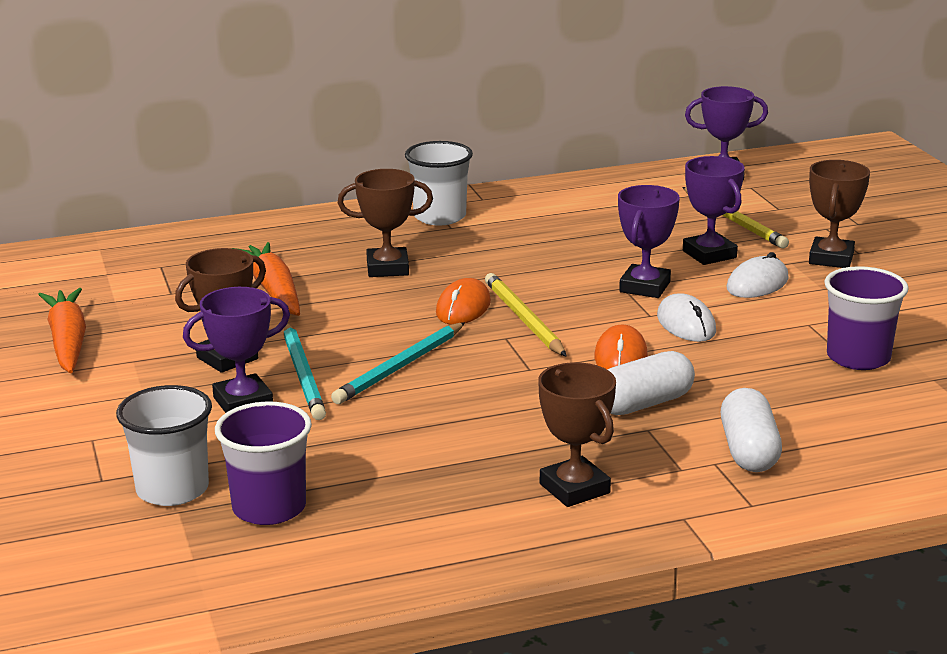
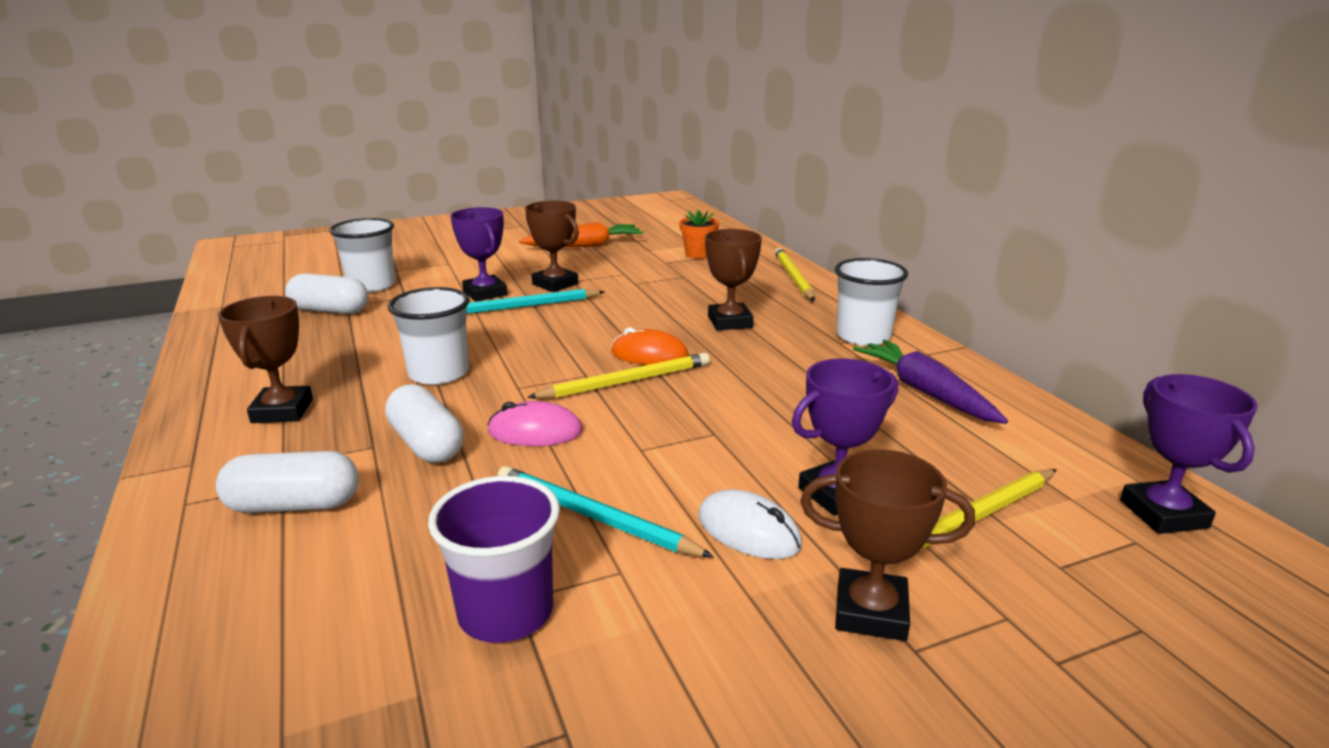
camera: 85 degrees right, 0 degrees up
purple cup [215,401,312,525] -> white capsule [285,273,368,314]
orange carrot [233,242,300,316] -> none
turquoise pencil [331,322,465,404] -> turquoise pencil moved to [498,466,714,557]
brown trophy [538,362,616,507] -> brown trophy turned 60 degrees counterclockwise [218,296,313,423]
orange mouse [594,325,648,370] -> pink mouse [487,401,583,446]
purple trophy [618,185,680,298] -> none
white mouse [657,293,716,342] -> none
none -> white cup [388,287,470,385]
none -> orange flower pot [679,210,719,259]
none -> yellow pencil [775,248,815,301]
none -> purple carrot [853,340,1008,424]

